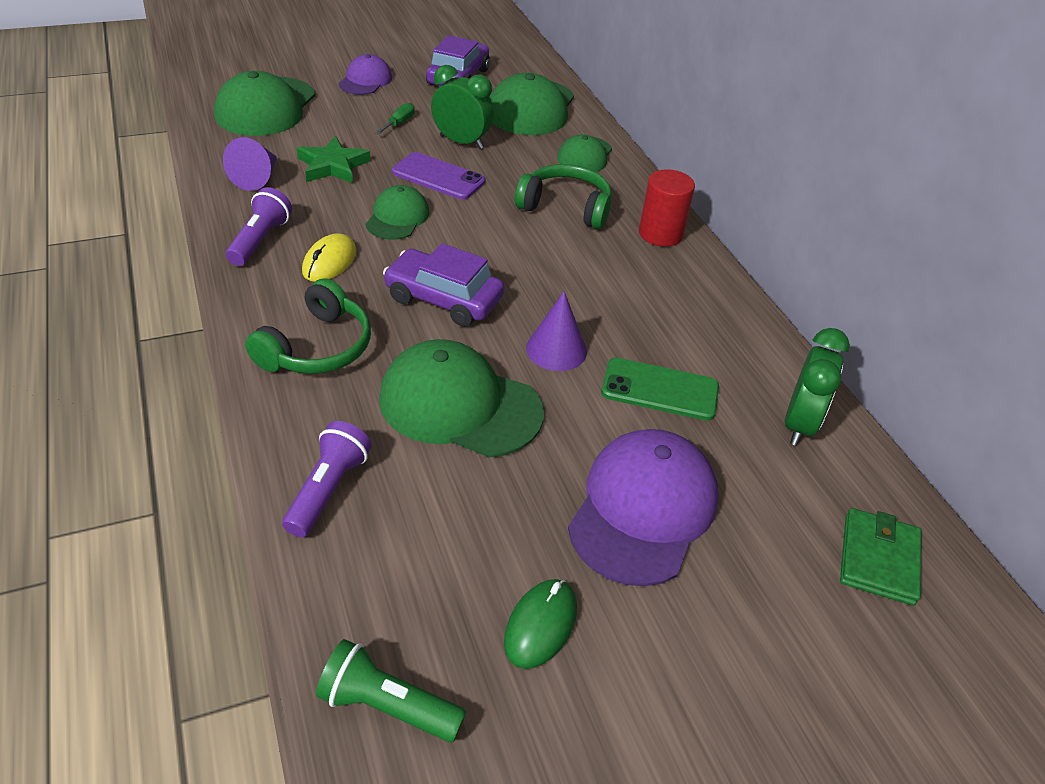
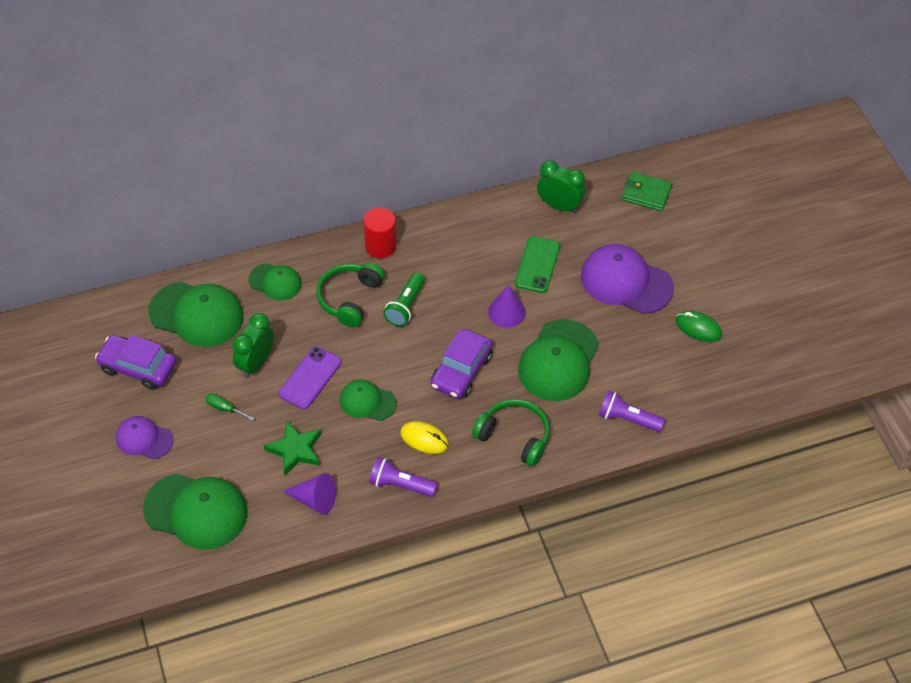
camera: 85 degrees left, 10 degrees up
green flashlight [316,639,466,742] -> green flashlight moved to [383,272,425,327]

